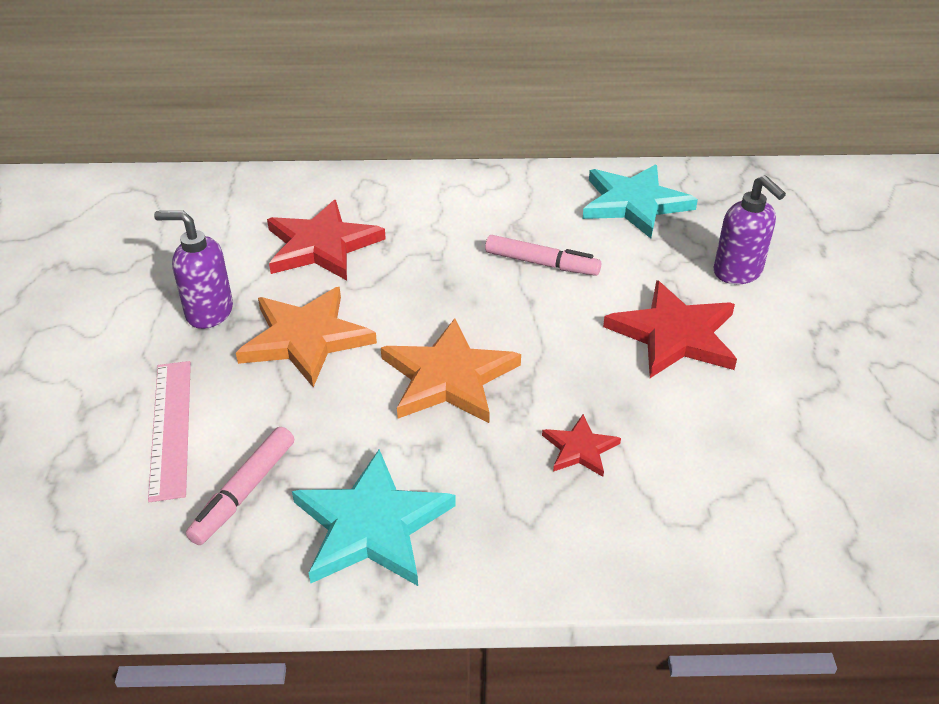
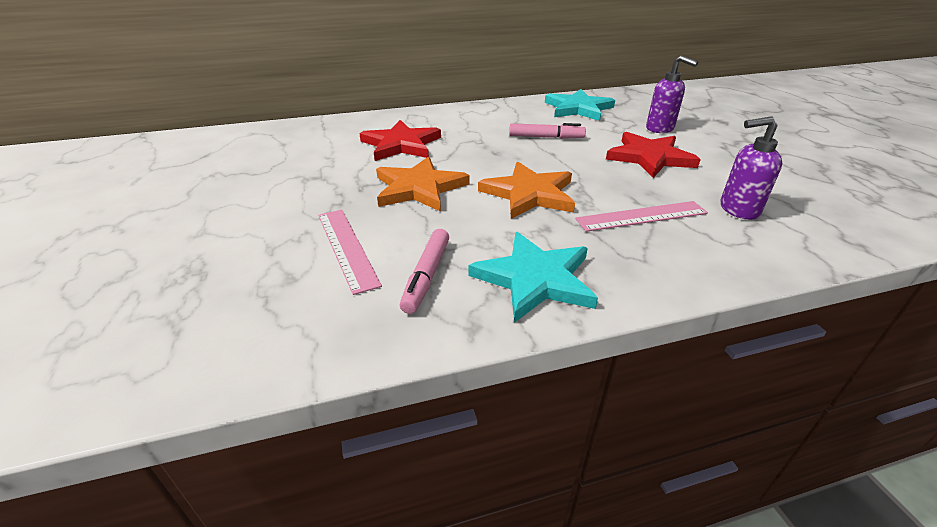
camera: 15 degrees left, 5 degrees down
purple soap dispenser [154,211,233,329] -> purple soap dispenser moved to [721,116,782,220]
red star [542,414,621,477] -> pink ruler [575,201,708,232]

